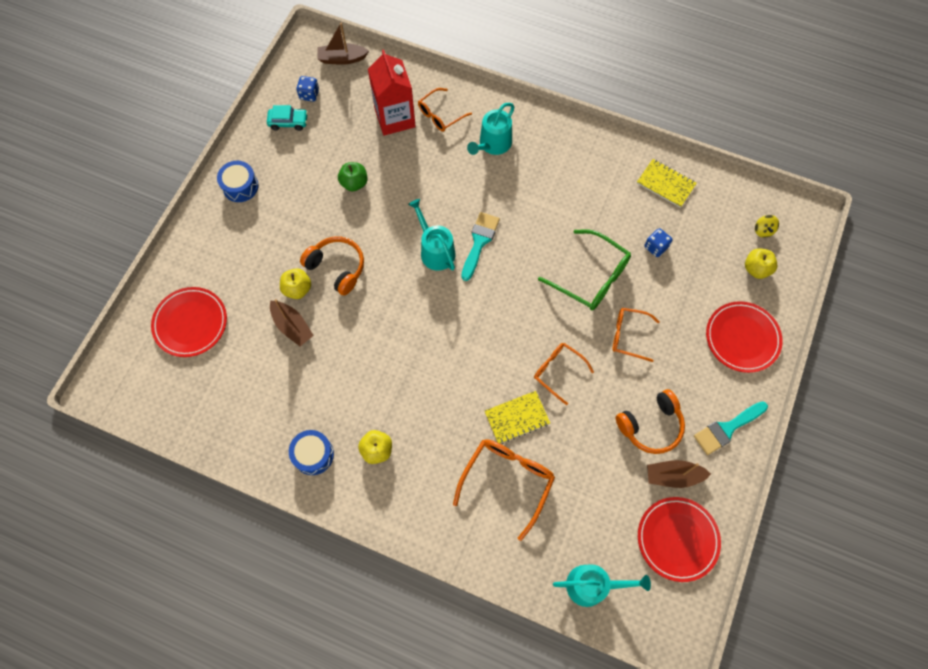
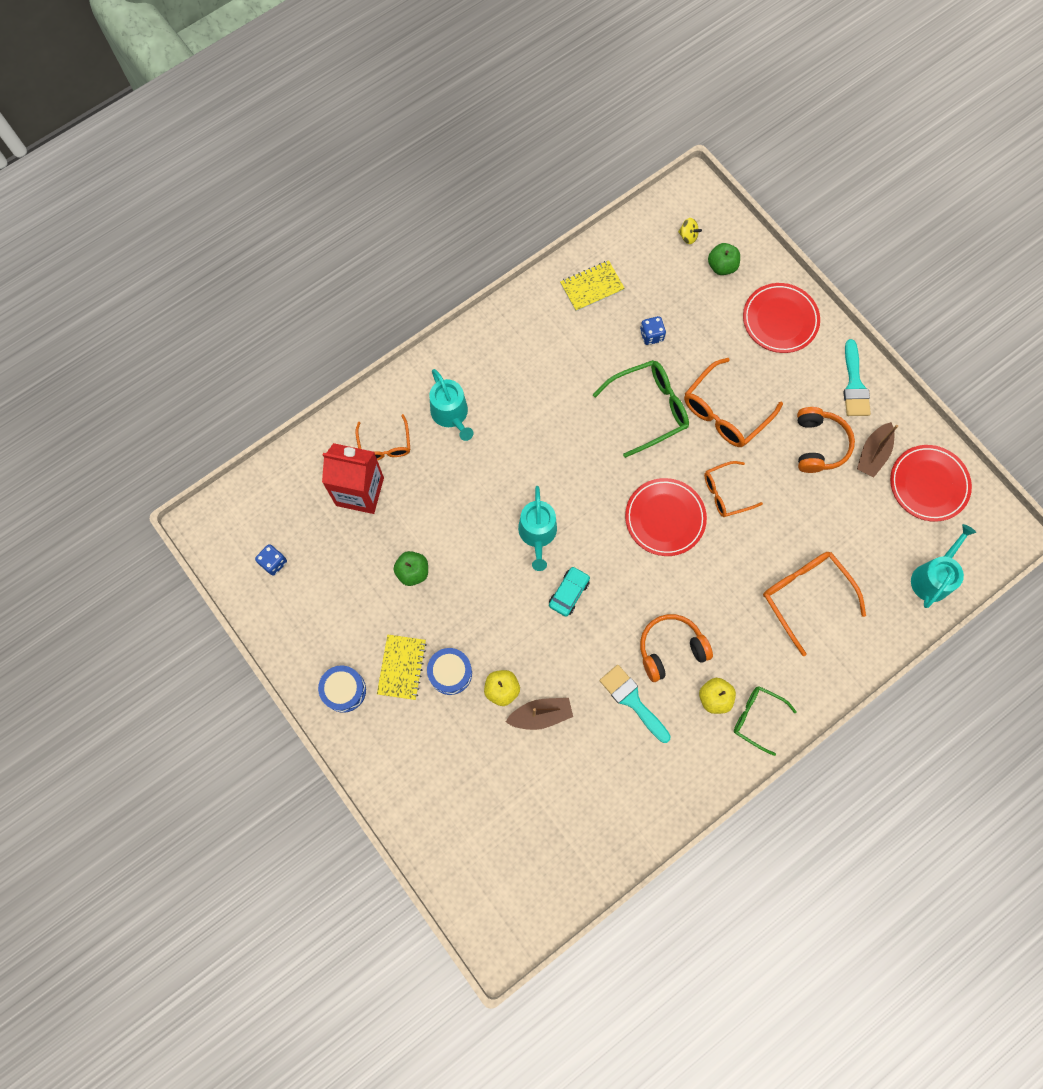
camera: 60 degrees left, 5 degrees up
red plate [151,287,227,357] -> red plate moved to [625,478,707,556]
turquoise car [267,105,308,131] -> turquoise car moved to [549,566,590,616]
blue drum [289,430,334,475] -> blue drum moved to [427,648,472,695]
orange headphones [300,236,364,296] -> orange headphones moved to [640,614,713,682]
brown boat [317,23,369,65] -> none
turquoise watering can [408,199,455,271] -> turquoise watering can turned 90 degrees counterclockwise [518,486,557,571]
turquoise brush [461,212,500,281] -> turquoise brush moved to [600,665,671,743]
yellow notebook [485,391,550,444] -> yellow notebook moved to [377,635,427,700]
orange glasses [612,308,660,362] -> orange glasses [684,358,783,447], size x1.59
yellow apple [745,248,777,279] -> green apple [708,243,740,275]
none -> green glasses [734,686,797,756]

